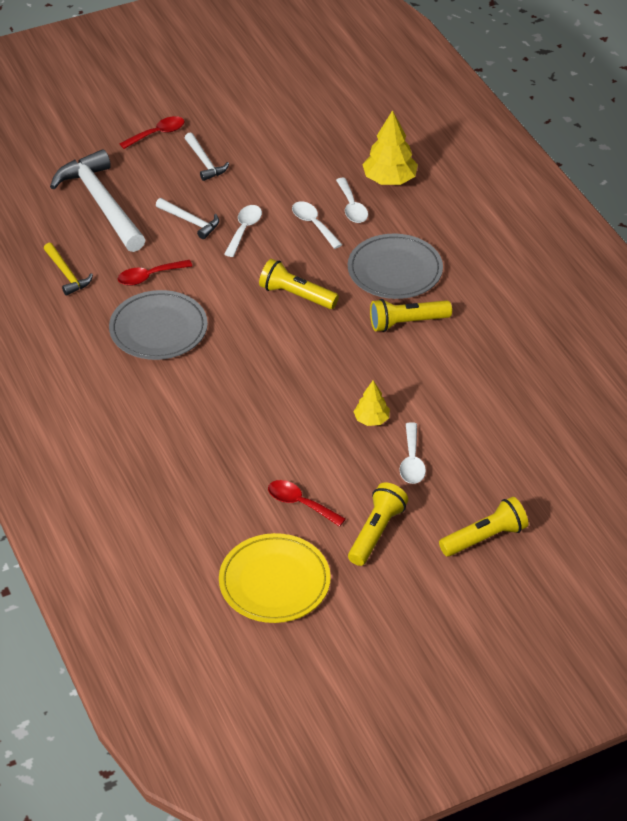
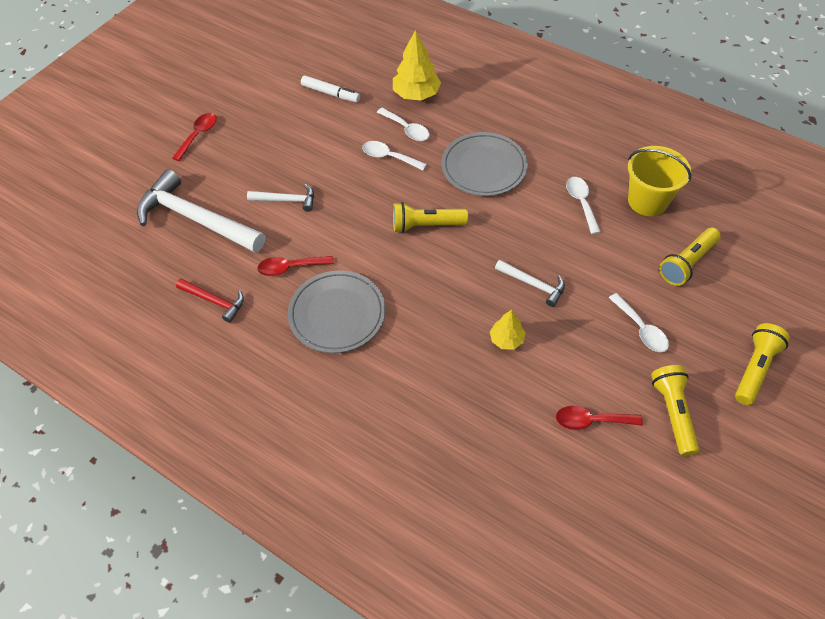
camera: 30 degrees left, 10 degrees up
yellow hammer [44,243,93,296] -> red hammer [176,278,244,323]
red spoon [118,260,192,286] -> red spoon turned 45 degrees clockwise [257,256,334,276]
white hammer [185,132,229,181] -> white hammer moved to [495,260,565,307]
yellow plate [219,533,331,623] -> none
white spoon [224,205,262,257] -> white spoon moved to [566,177,601,234]
yellow tree [353,380,390,426] -> yellow tree moved to [490,310,525,350]
yellow flashlight [370,299,452,332] -> yellow flashlight moved to [659,228,721,286]
none -> white marker [301,76,360,102]
none -> yellow bucket [628,146,691,216]

